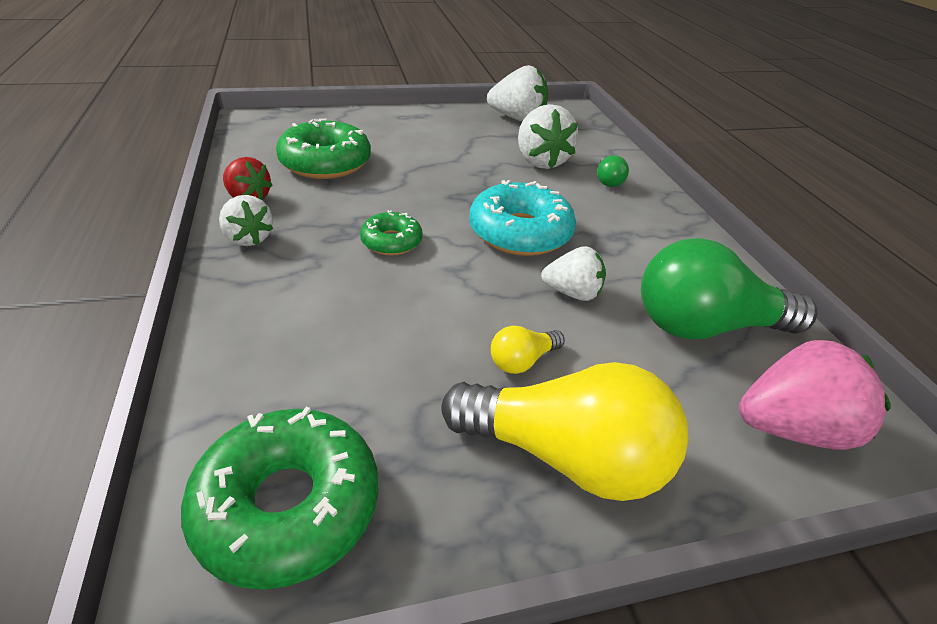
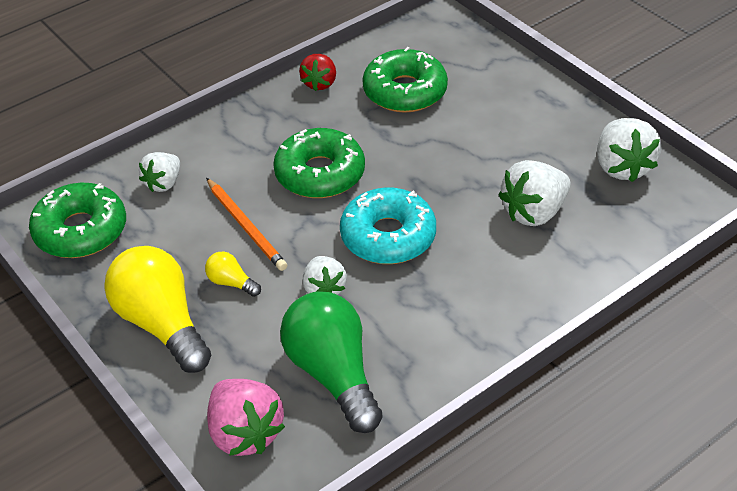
camera: 70 degrees right, 5 degrees up
white strawberry [219,195,273,246] -> white strawberry moved to [139,152,180,192]
green donut [360,210,423,255] -> green donut [273,128,365,198], size x1.79
yellow light bulb [442,362,689,501] -> yellow light bulb turned 150 degrees clockwise [104,246,211,373]
green light bulb [597,155,629,187] -> none
none -> orange pencil [206,178,287,271]

